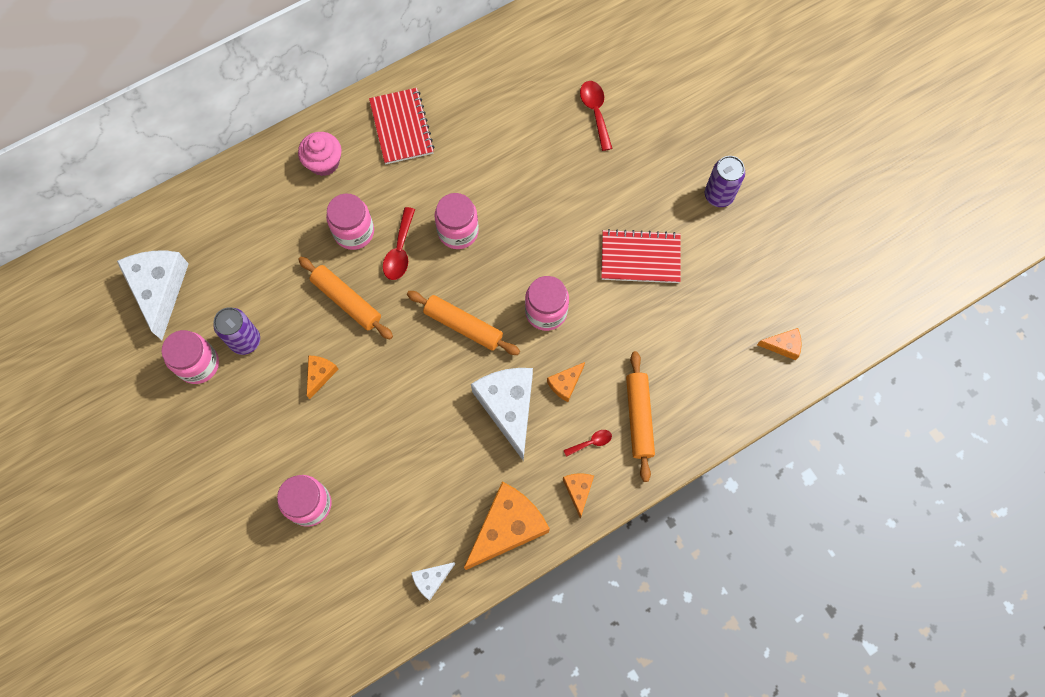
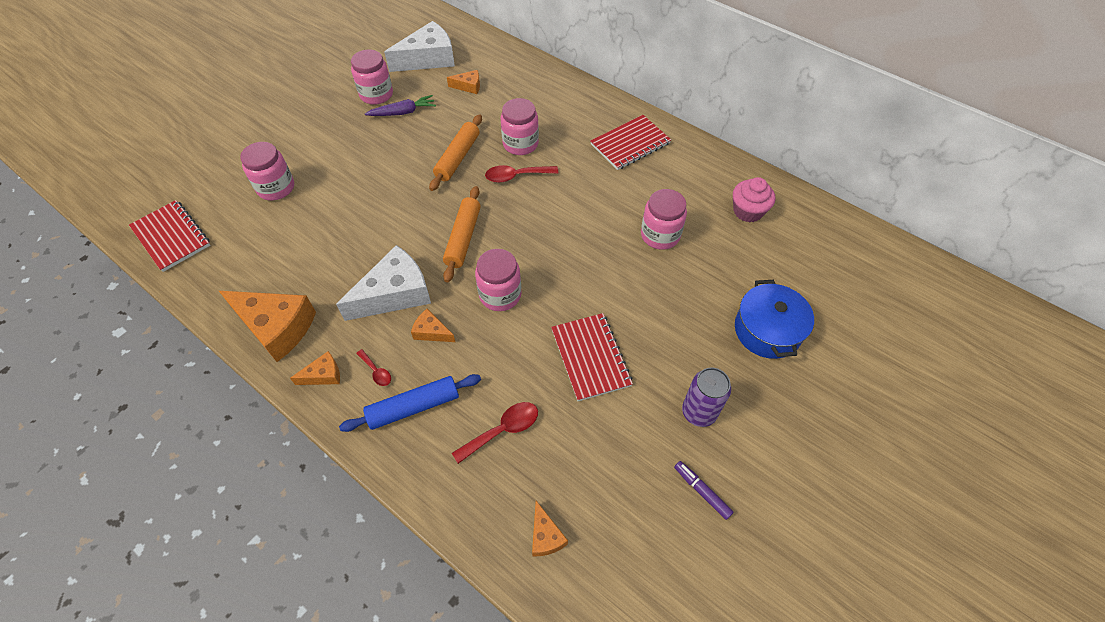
camera: 70 degrees right, 15 degrees down
purple can [213,307,260,355] -> purple carrot [365,95,436,116]
pink cupcake [298,132,342,176] -> pink cupcake moved to [733,177,775,222]
orange cheese [307,356,339,399] -> orange cheese moved to [447,70,480,94]
white cheese [411,562,456,600] -> none
pink jar [434,193,479,249] -> pink jar moved to [641,189,687,250]
red spoon [580,81,613,151] -> red spoon moved to [452,402,538,464]
orange rolling pin [626,351,655,482] -> blue rolling pin [339,374,481,432]
none -> red notebook [129,200,210,272]
none -> purple marker [674,461,733,520]
none -> blue pot [735,280,814,359]

